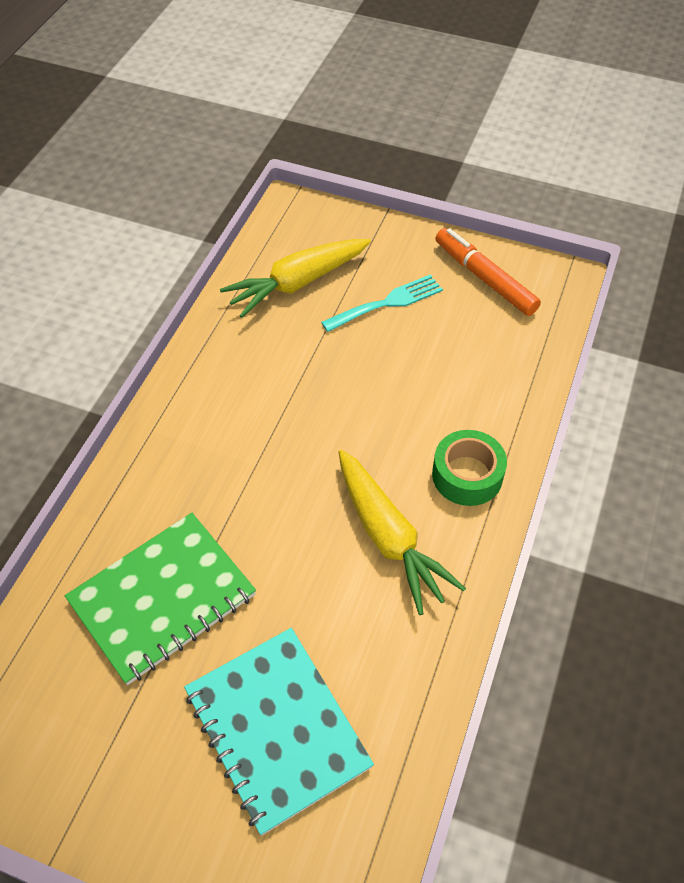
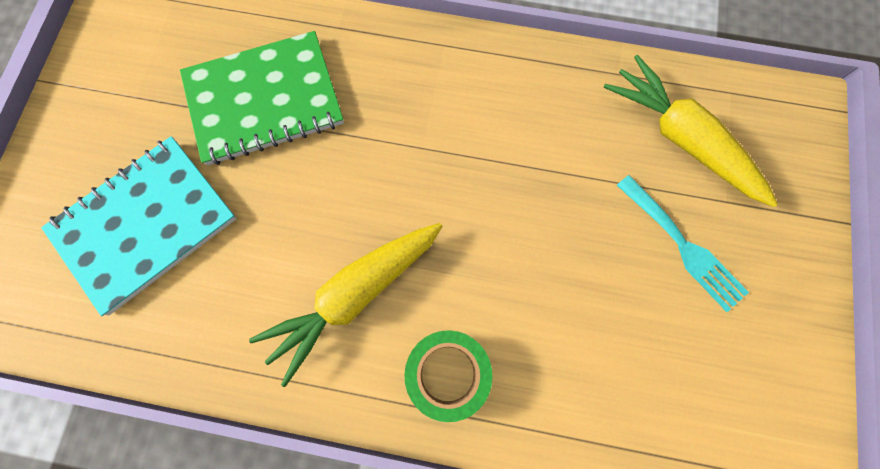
camera: 80 degrees right, 20 degrees up
green notebook [65,513,256,685] -> green notebook turned 60 degrees counterclockwise [180,31,344,165]
orange marker [435,228,541,316] -> none

